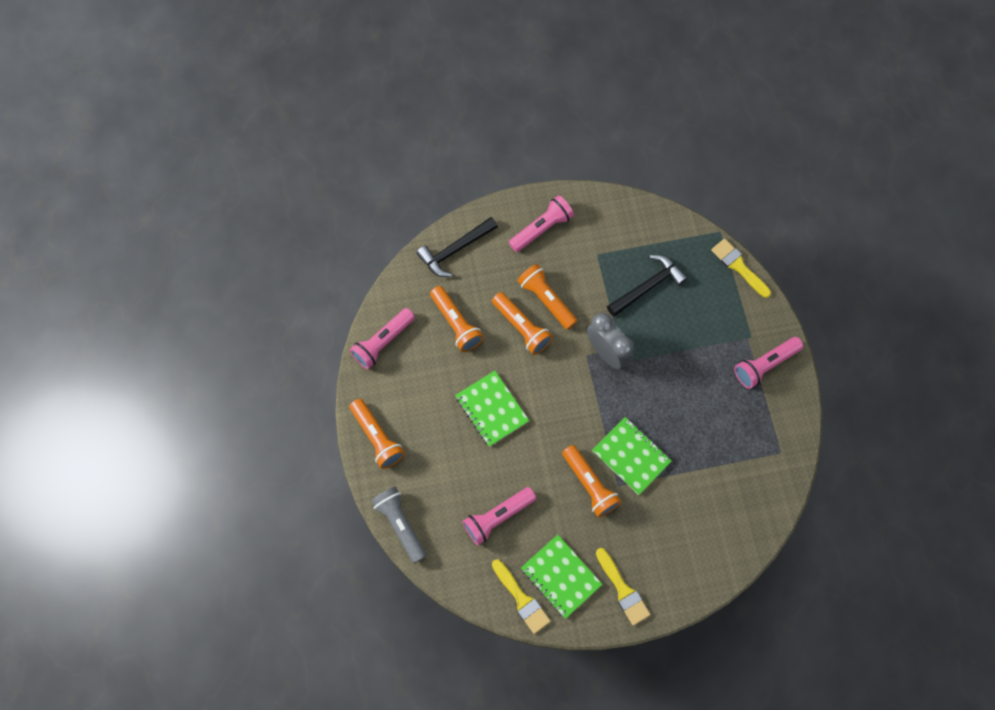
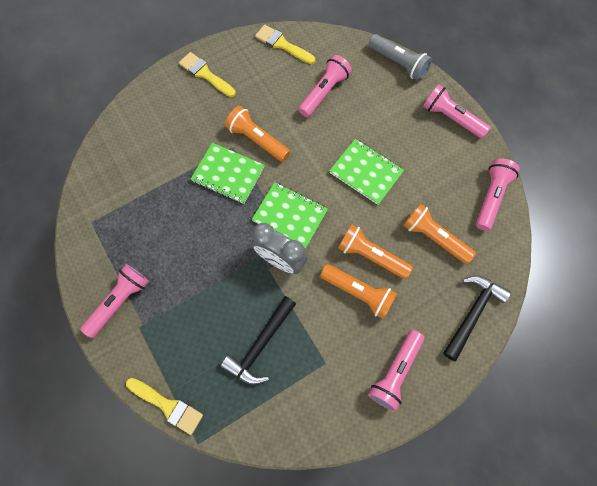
camera: 160 degrees right, 0 degrees up
orange flashlight [349,399,405,469] -> pink flashlight [423,84,491,138]
green notebook [521,535,603,619] -> green notebook moved to [252,182,328,248]

